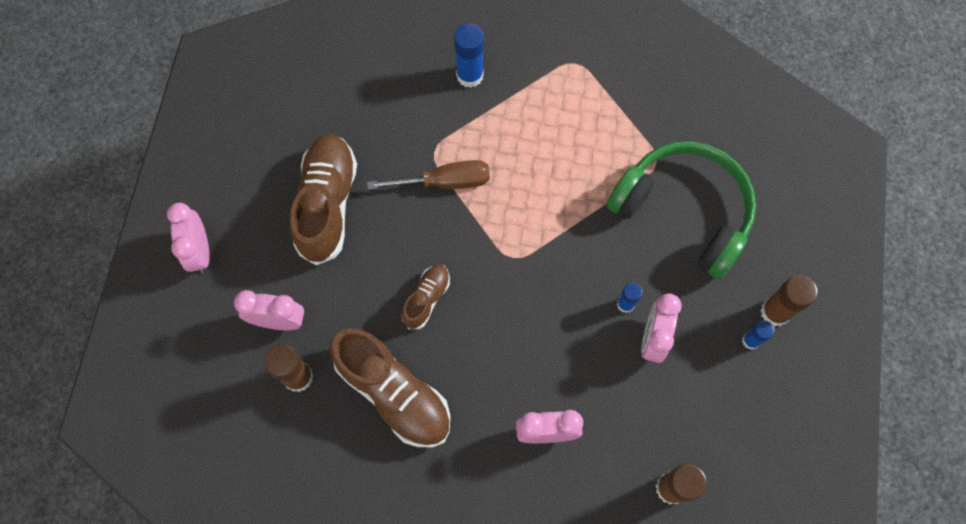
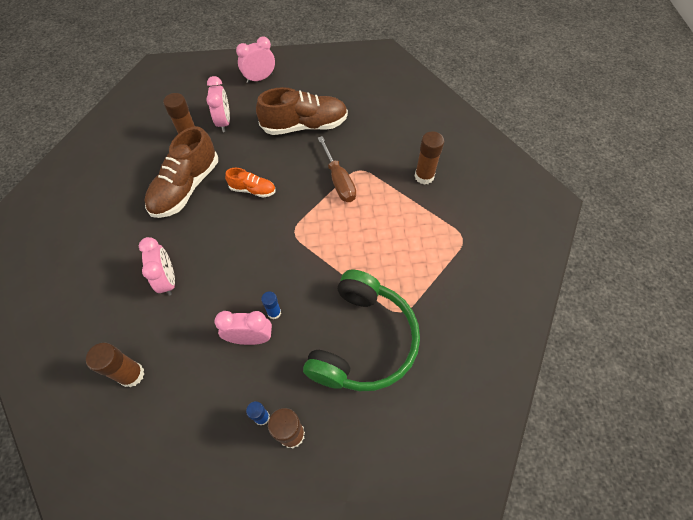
camera: 75 degrees right, 10 degrees down
brown shoe [402,265,450,329] -> orange shoe [225,168,276,198]
blue glue stick [454,23,484,88] -> brown glue stick [415,131,444,185]

